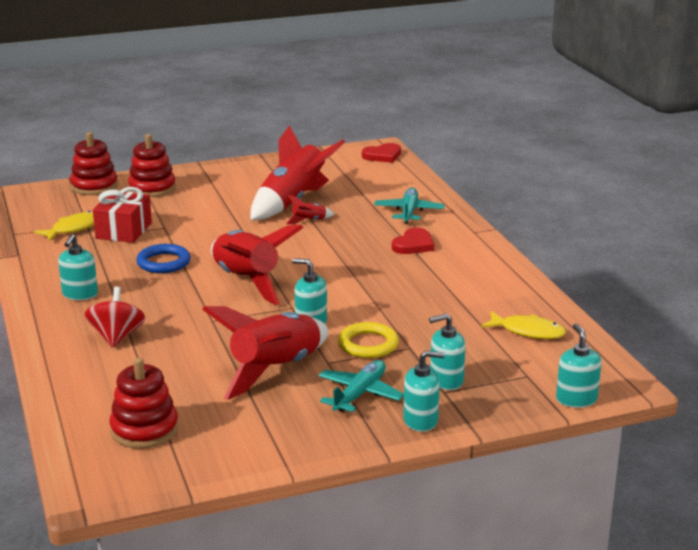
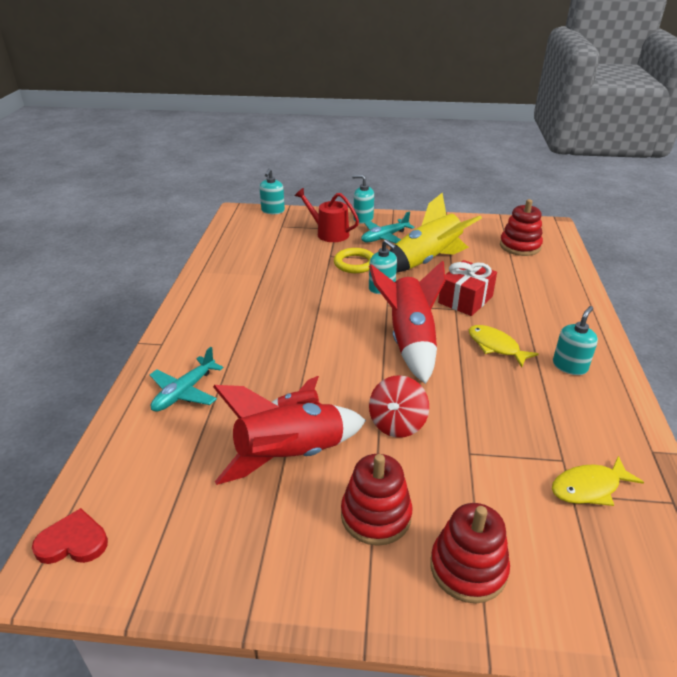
camera: 155 degrees left, 10 degrees up
red stacking toy [70,132,118,195] -> red stacking toy moved to [341,454,412,546]
red spinning top [85,287,145,348] -> red spinning top moved to [369,375,429,438]
red gift [93,187,152,243] -> red gift moved to [438,260,497,316]
blue ring [136,244,191,273] -> none
red rocket [202,306,328,400] -> yellow rocket [389,193,482,273]
red heart [392,228,434,254] -> none
turquoise soap dispenser [429,313,465,390] -> red watering can [295,188,359,242]
yellow fish [481,311,566,339] -> yellow fish moved to [469,325,539,367]

